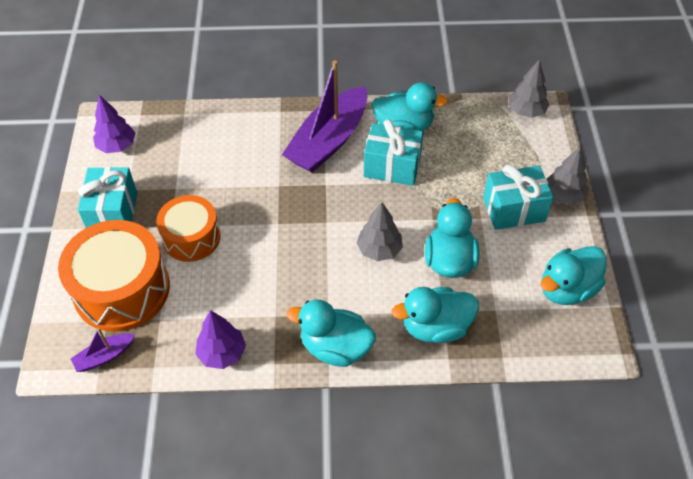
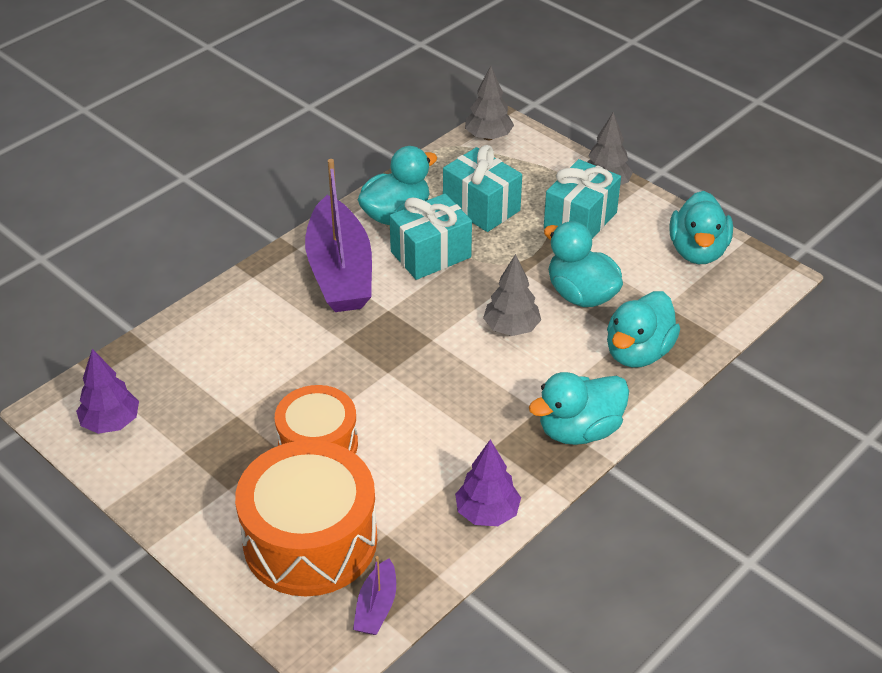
camera: 45 degrees left, 10 degrees down
turquoise gift [78,167,137,228] -> turquoise gift moved to [443,145,522,232]

